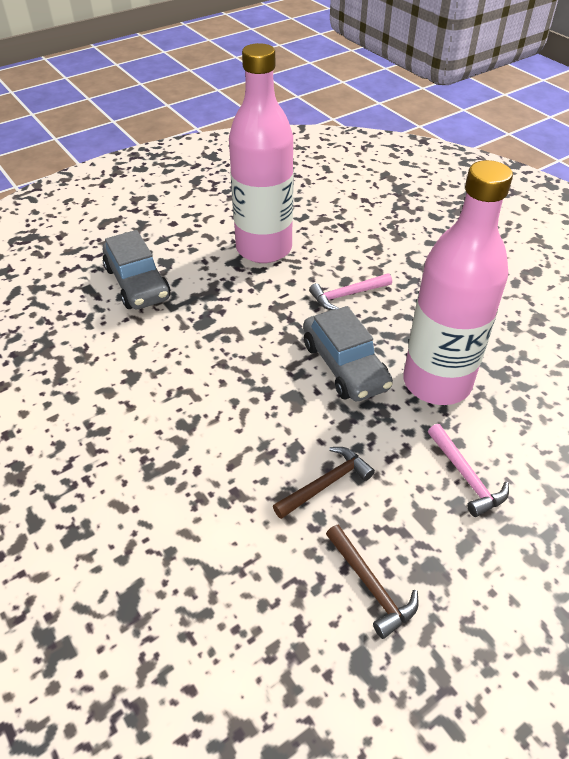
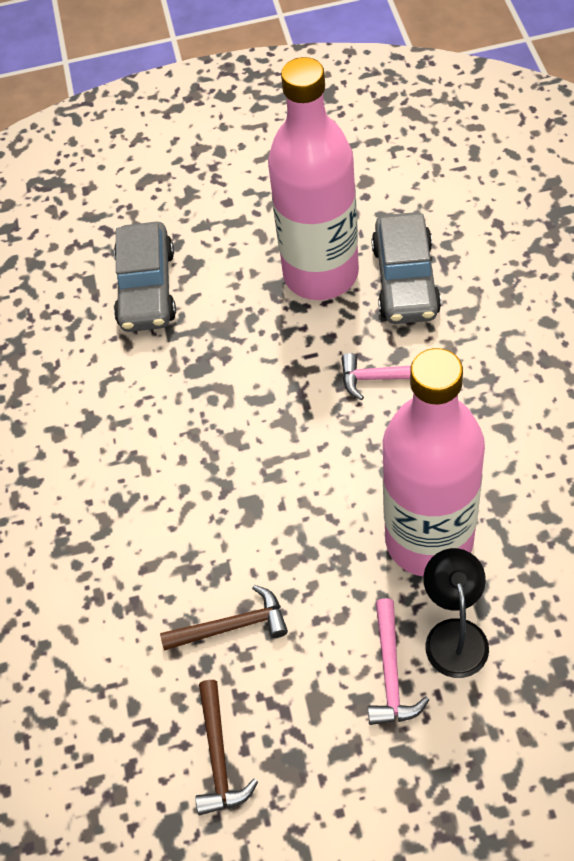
camera: 30 degrees right, 10 degrees up
grey car [303,306,393,402] -> grey car moved to [371,212,441,324]
none -> black lamp [423,548,489,678]

